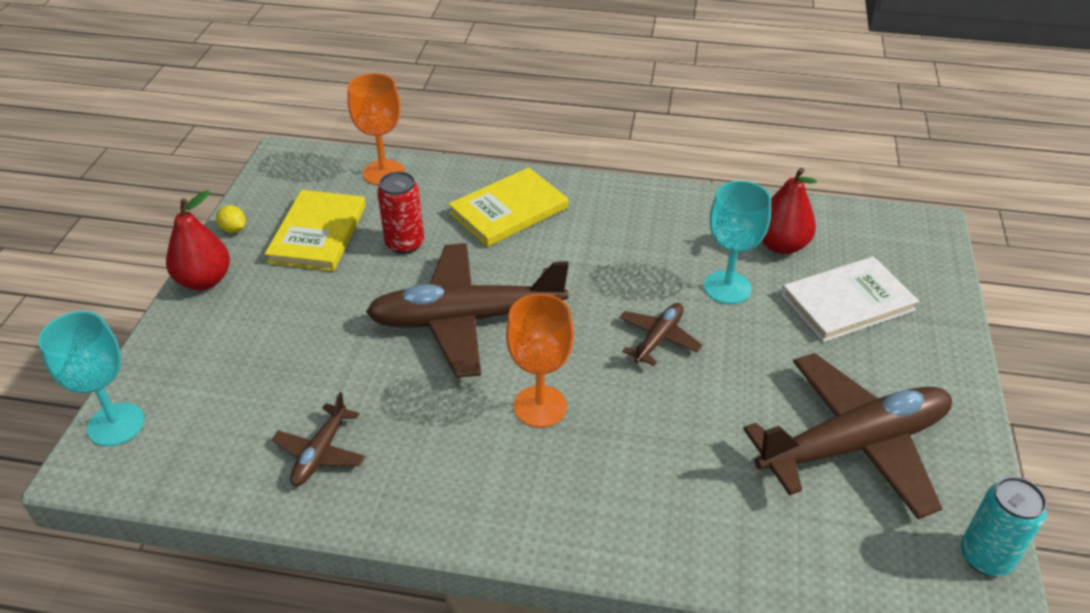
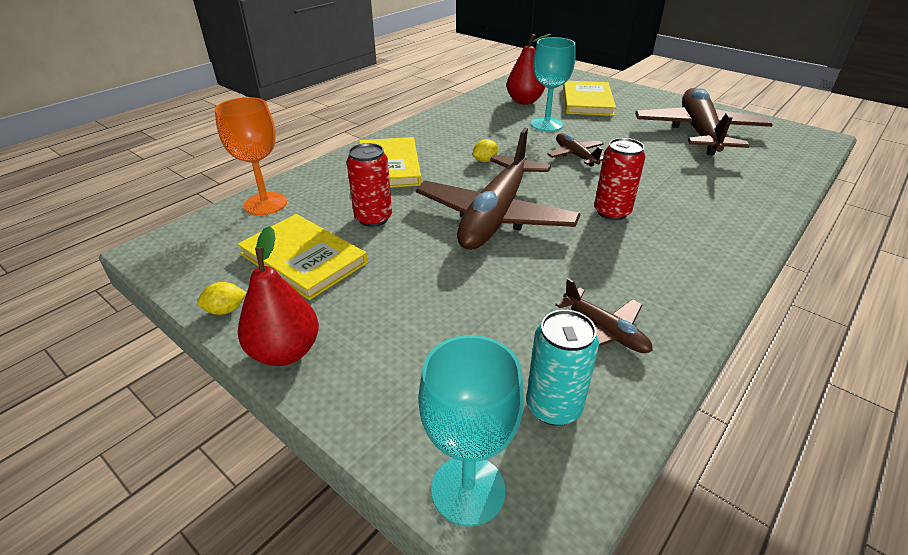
camera: 60 degrees left, 5 degrees down
orange goblet [506,294,574,428] -> red can [594,138,645,220]
white book [781,256,919,342] -> yellow book [563,81,616,116]
turquoise can [960,477,1047,576] -> turquoise can moved to [526,310,599,426]
none -> yellow lemon [473,139,499,162]

